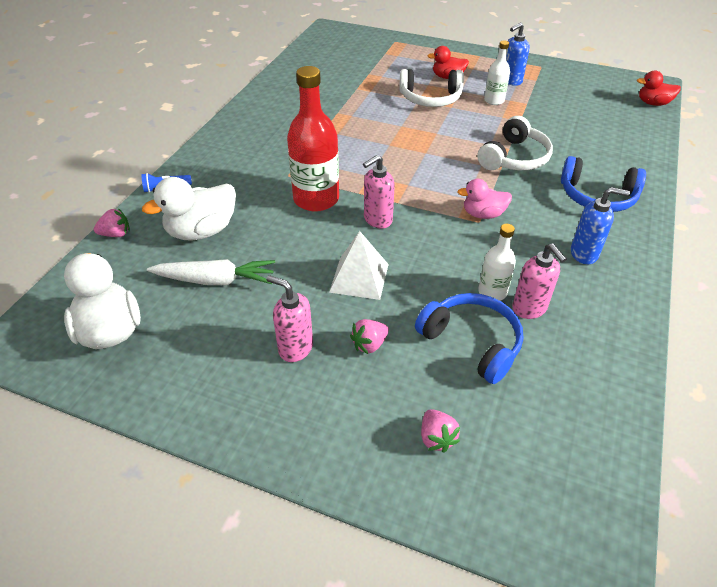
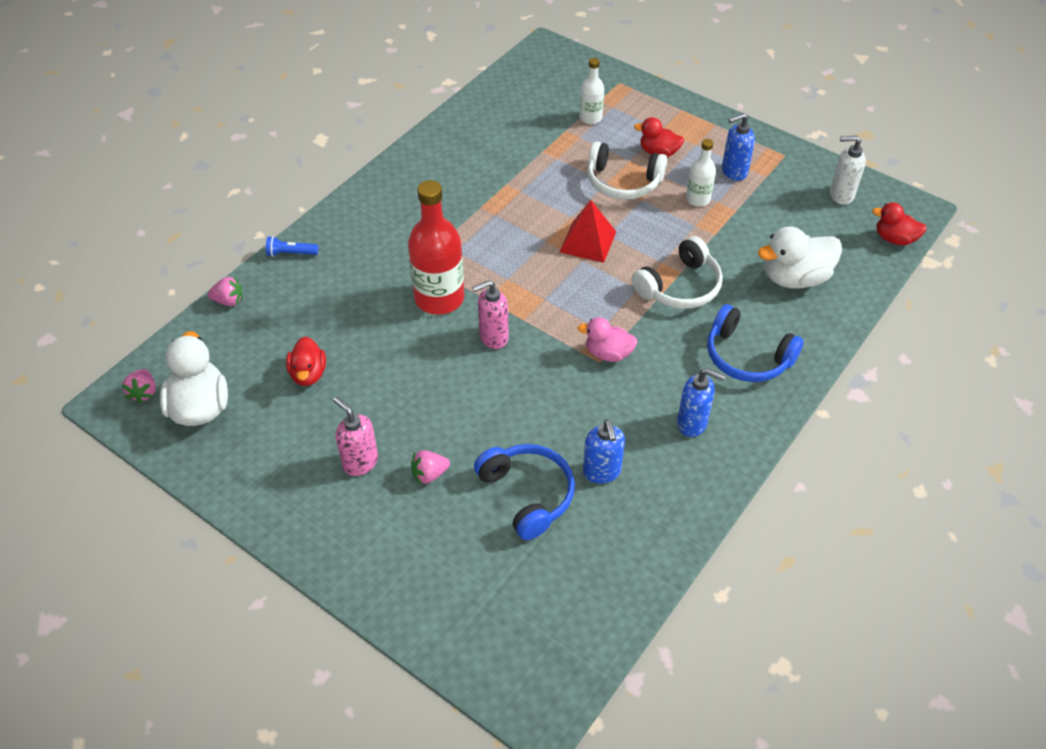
camera: 15 degrees right, 5 degrees up
white duck [142,177,236,240] -> white duck moved to [758,226,842,289]
white carrot [147,259,275,285] -> red duck [286,337,326,386]
white pyramid [329,231,389,300] -> none
pink strawberry [421,409,460,453] -> pink strawberry moved to [122,369,156,403]
white bottle [478,224,516,301] -> white bottle moved to [579,58,604,124]
pink soap dispenser [512,243,567,319] -> blue soap dispenser [583,419,625,484]
none -> red pyramid [560,200,616,263]
none -> white soap dispenser [830,136,866,205]

